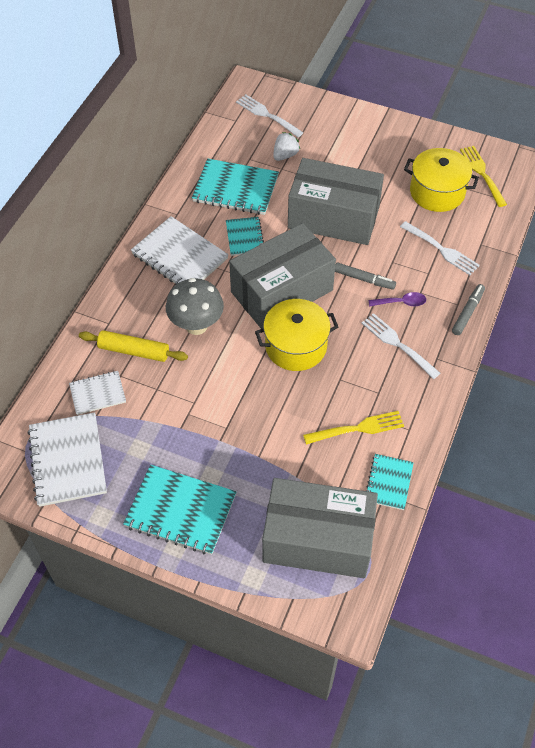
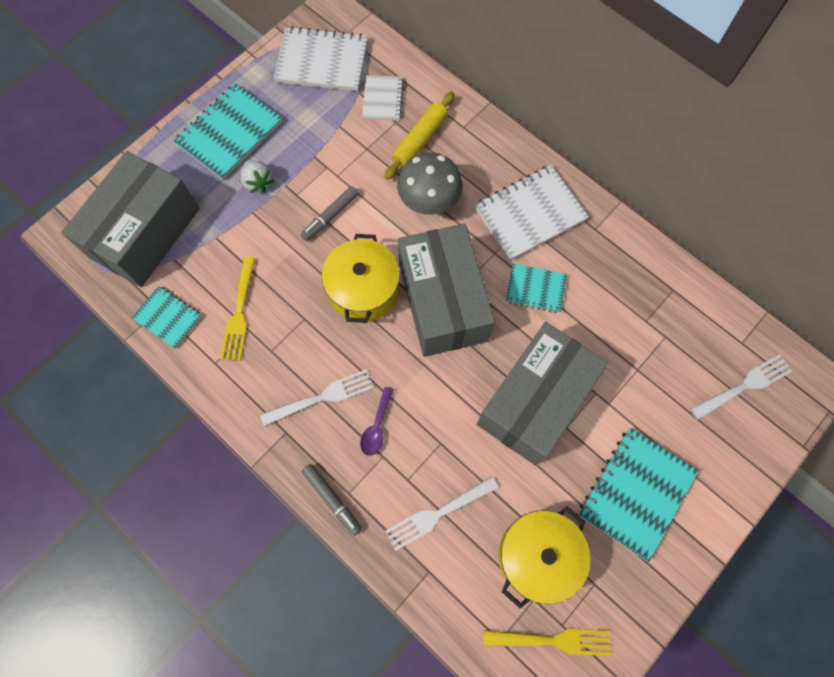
camera: 110 degrees right, 15 degrees up
turquoise notebook [192,159,279,215] -> turquoise notebook moved to [578,427,698,562]
white strawberry [273,132,300,161] -> white strawberry moved to [241,160,274,193]
grey marker [335,263,396,290] -> grey marker moved to [301,186,358,241]

